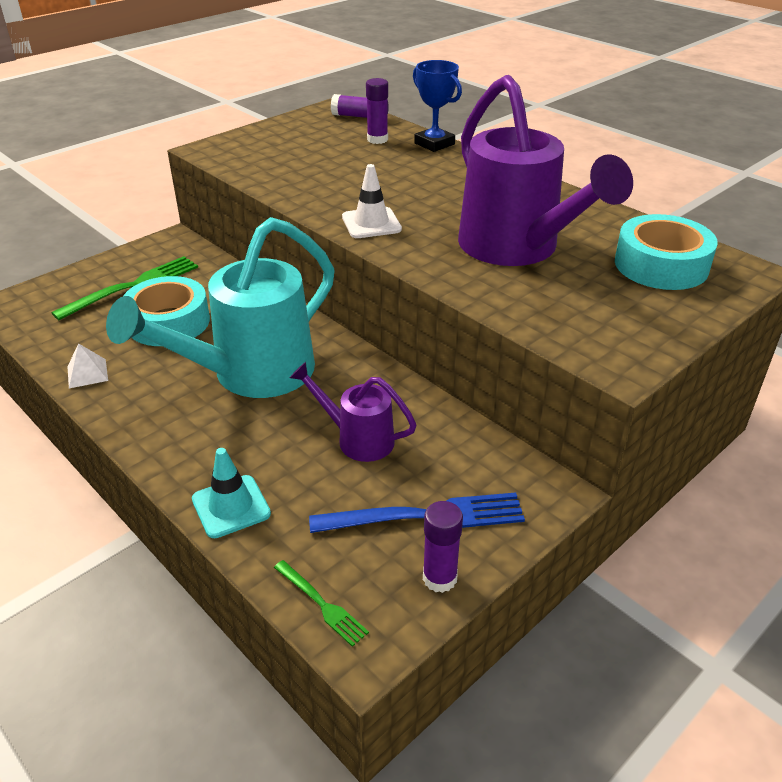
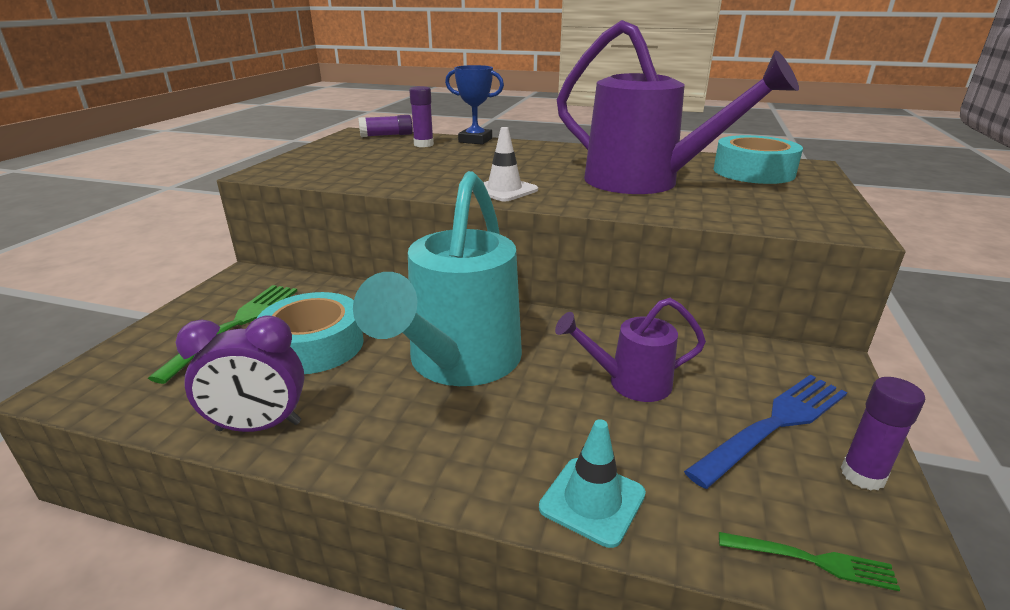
camera: 30 degrees left, 10 degrees down
white pyramid [68,343,108,388] -> purple clock [176,315,304,432]

